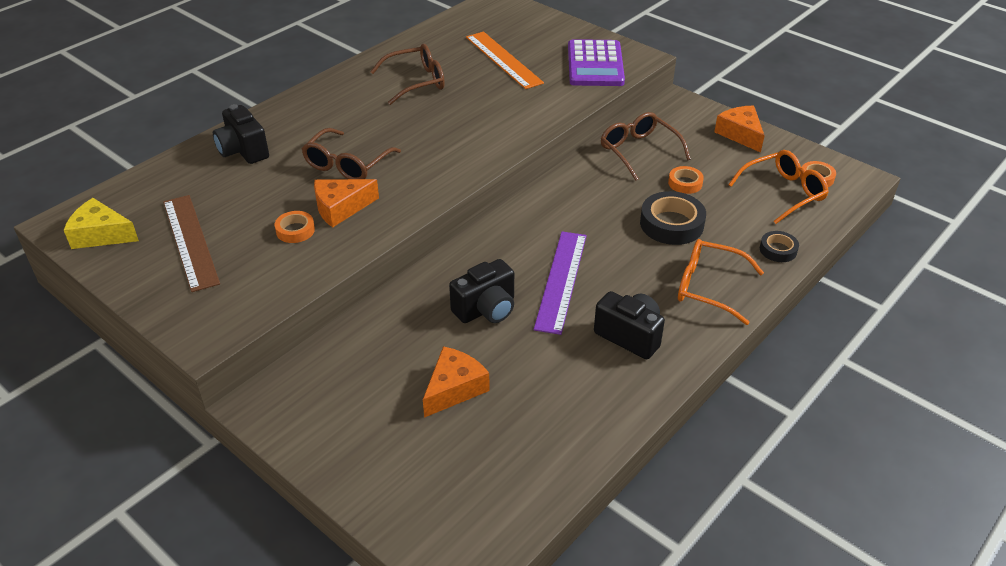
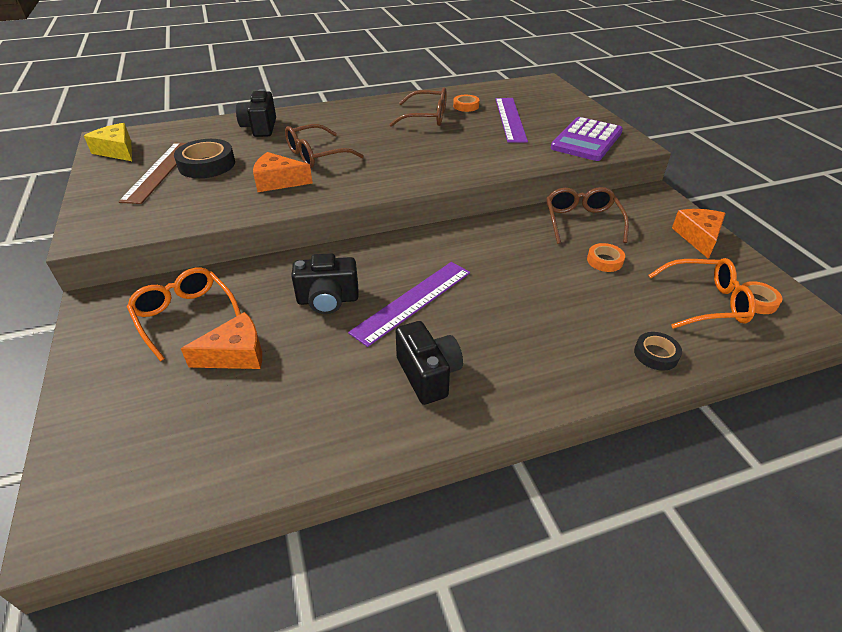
camera: 30 degrees right, 0 degrees up
orange tape [275,211,315,243] -> orange tape moved to [453,95,479,112]
orange ruler [466,32,544,89] -> purple ruler [495,98,528,143]
black tape [640,191,706,245] -> black tape moved to [174,139,235,178]
orange glasses [678,239,764,325] -> orange glasses moved to [127,267,241,361]

